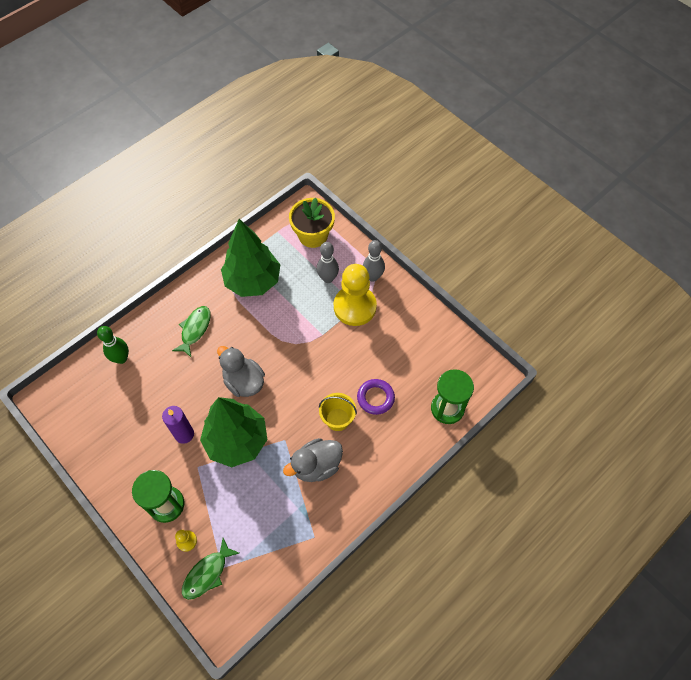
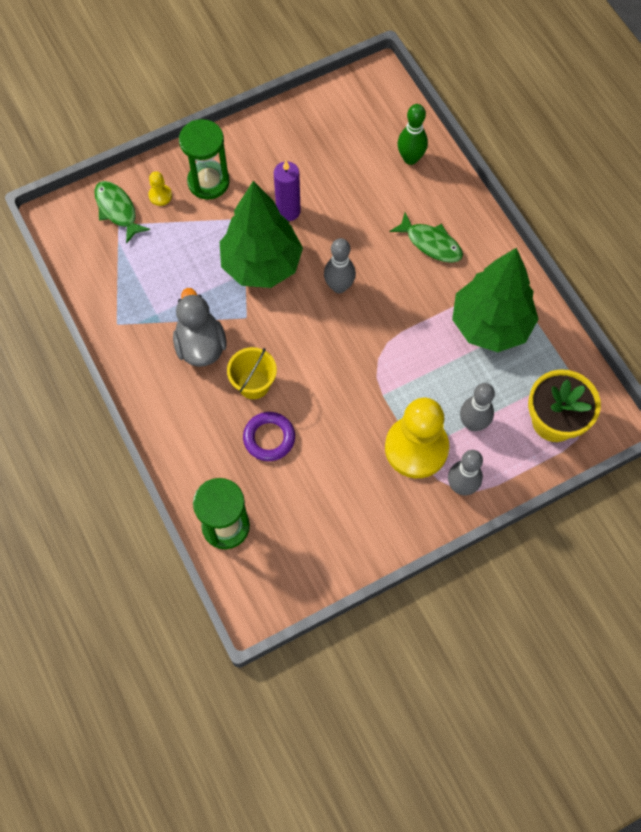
camera: 105 degrees right, 5 degrees up
grey duck [217,346,265,397] -> grey bowling pin [324,238,356,293]

